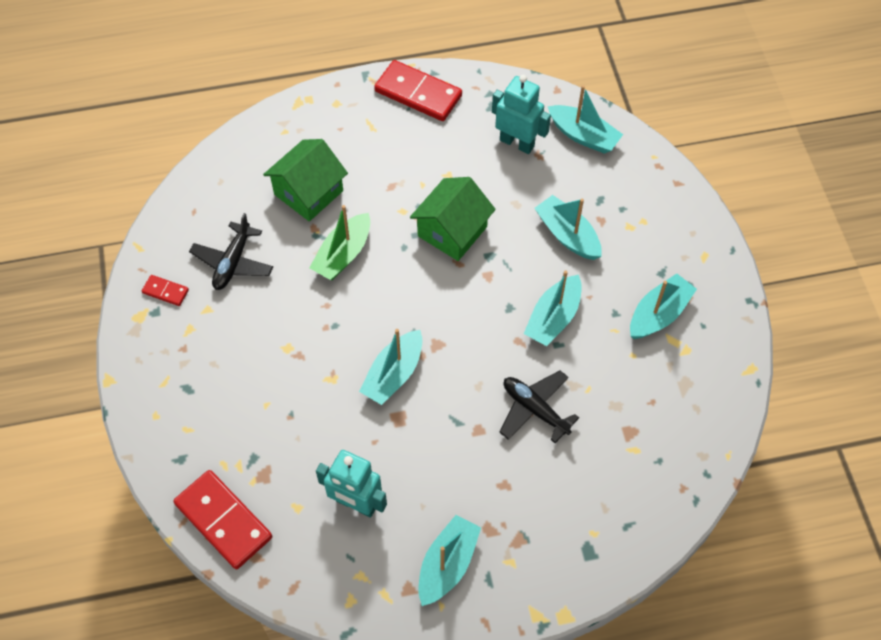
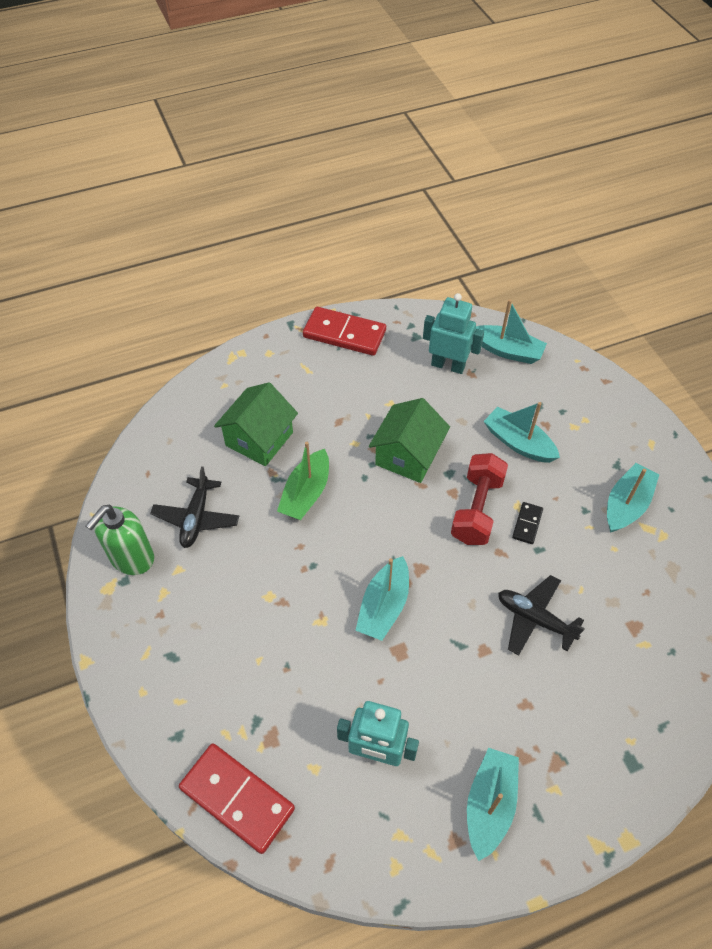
camera: 10 degrees left, 5 degrees down
red domino [142,275,189,306] -> green soap dispenser [86,505,154,575]
turquoise boat [524,270,582,346] -> black domino [512,502,543,544]
none -> red dumbbell [451,453,508,545]

